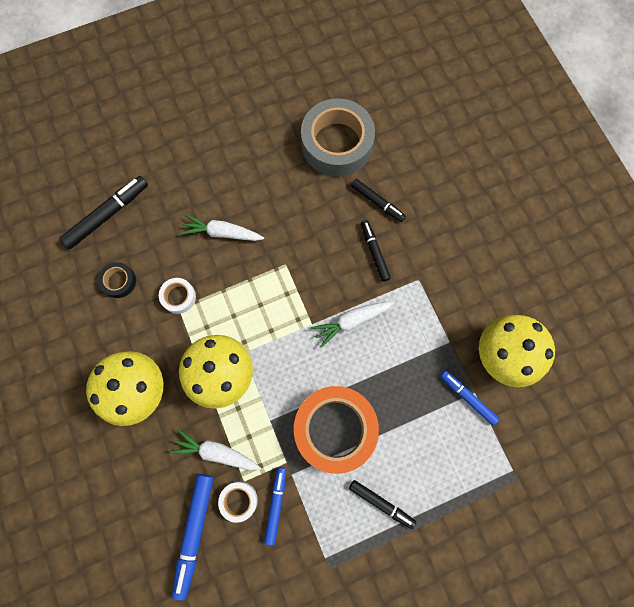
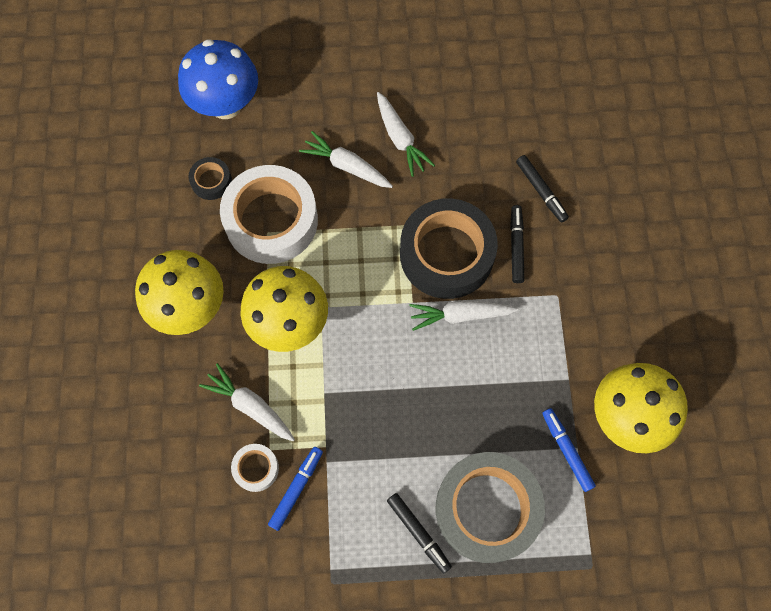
camera: 20 degrees right, 5 degrees down
black marker [59,176,148,249] -> blue mushroom [178,39,258,119]
white tape [159,278,196,314] -> white tape [220,165,318,264], size x2.25
blue marker [172,474,213,600] -> none
orange tape [294,386,379,474] -> none
grey tape [301,98,375,177] -> grey tape moved to [436,452,545,563]
none -> white carrot [377,92,435,177]
none -> black tape [400,199,498,299]

